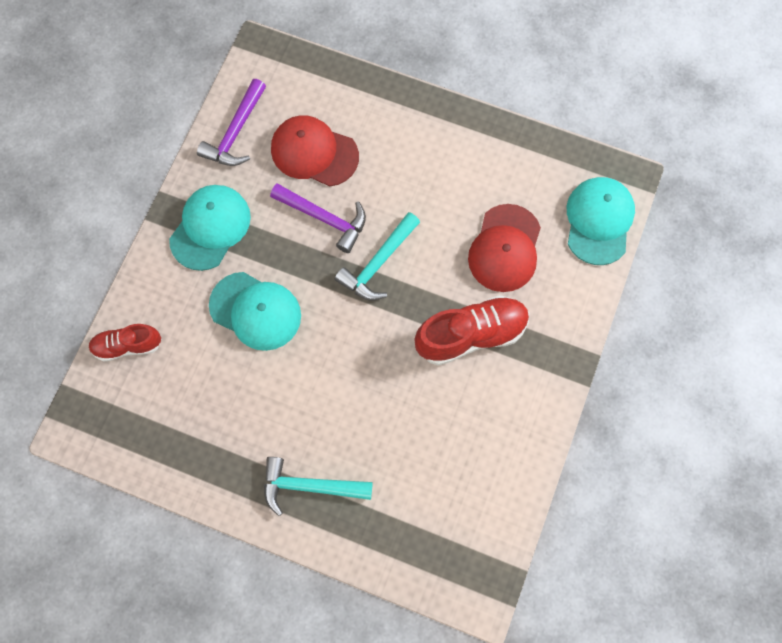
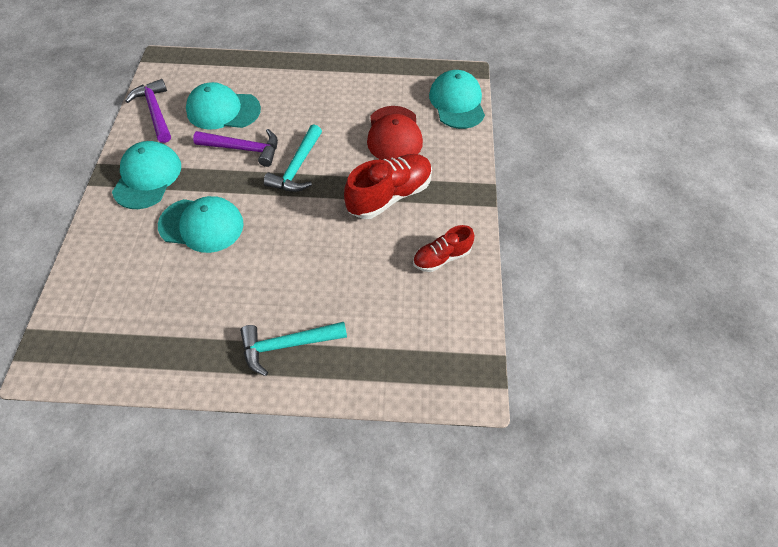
camera: 20 degrees left, 15 degrees down
red shoe [88,324,161,362] -> red shoe moved to [413,225,474,272]
purple hammer [197,79,266,166] -> purple hammer turned 150 degrees clockwise [125,79,171,143]
red cap [271,115,359,186] -> turquoise cap [186,82,261,129]

